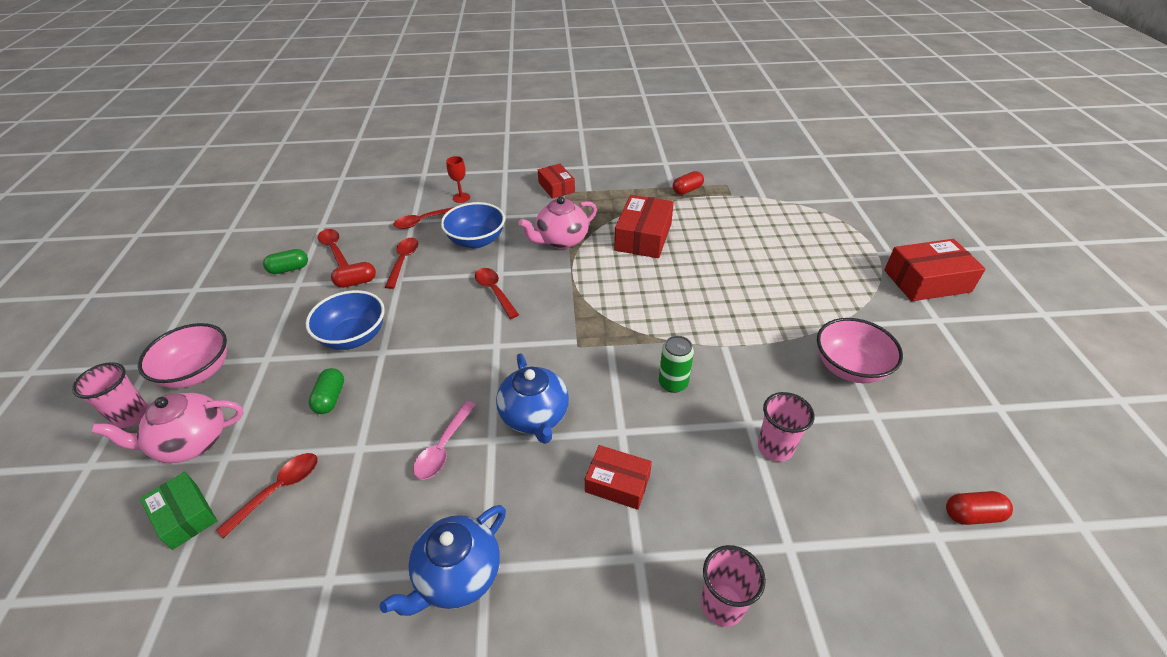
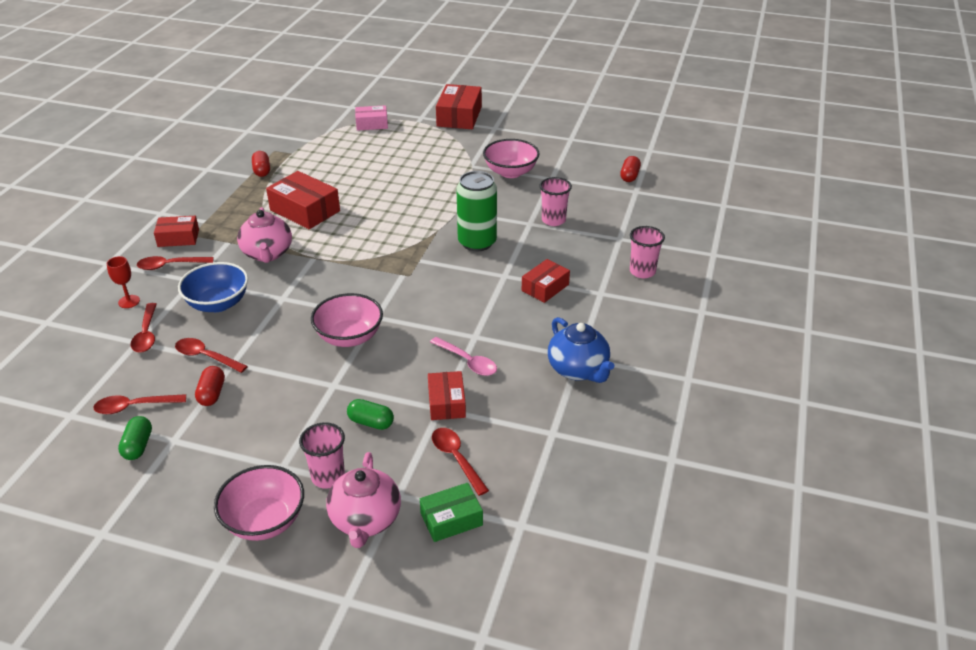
camera: 70 degrees left, 5 degrees down
pink cup [72,362,149,428] -> pink cup moved to [299,422,345,489]
blue bowl [306,290,385,350] -> none
red spoon [475,268,519,319] -> red spoon moved to [137,256,213,270]
blue teapot [496,353,569,444] -> none
green can [659,336,694,393] -> green can [456,171,497,251], size x1.68
none -> pink bowl [311,293,383,347]
none -> pink box [355,105,388,131]
none -> red box [428,371,466,420]

